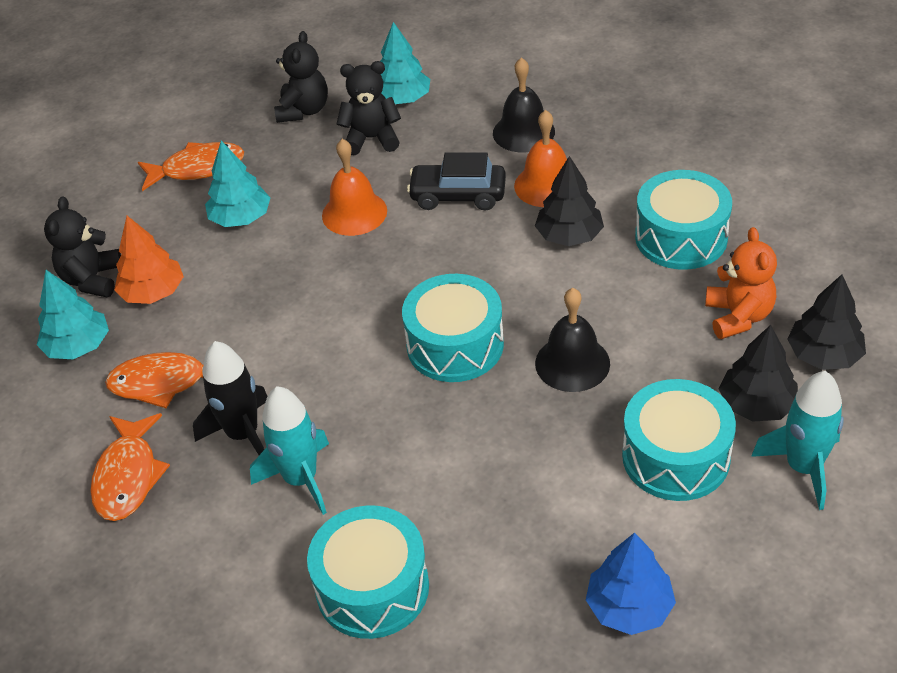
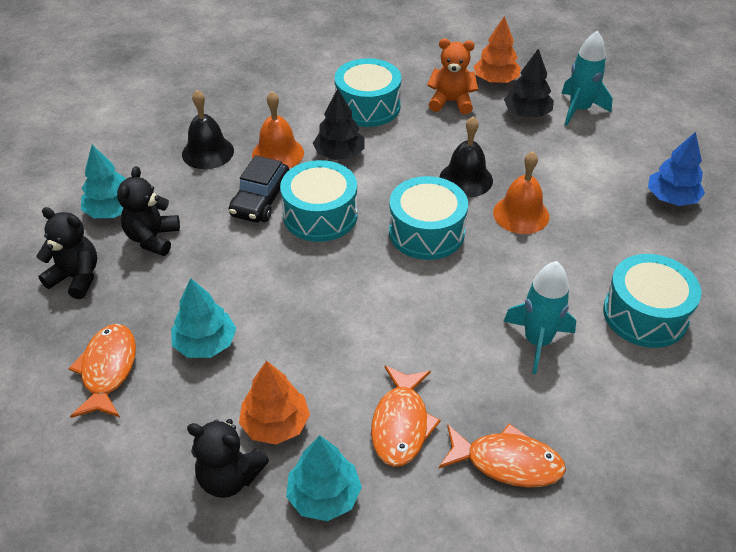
camera: 80 degrees left, 0 degrees up
black rocket [193,341,268,455] -> none
orange bell [322,139,387,236] -> orange bell moved to [493,151,549,234]
turquoise drum [622,379,736,501] -> turquoise drum moved to [280,160,358,242]
black tree [787,274,866,370] -> orange tree [473,16,521,83]

